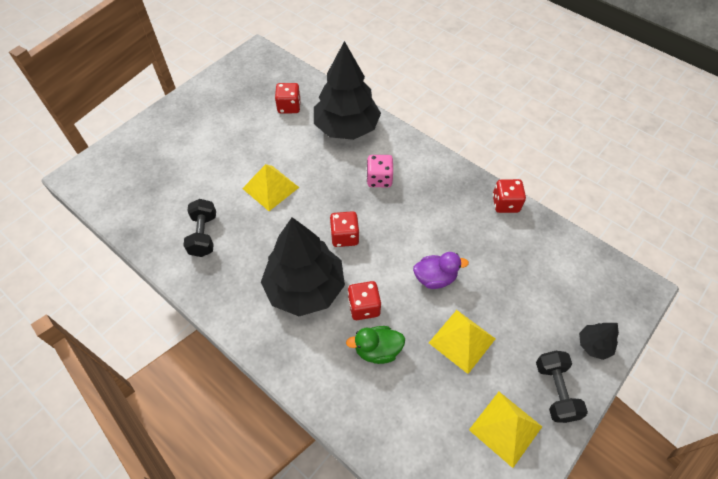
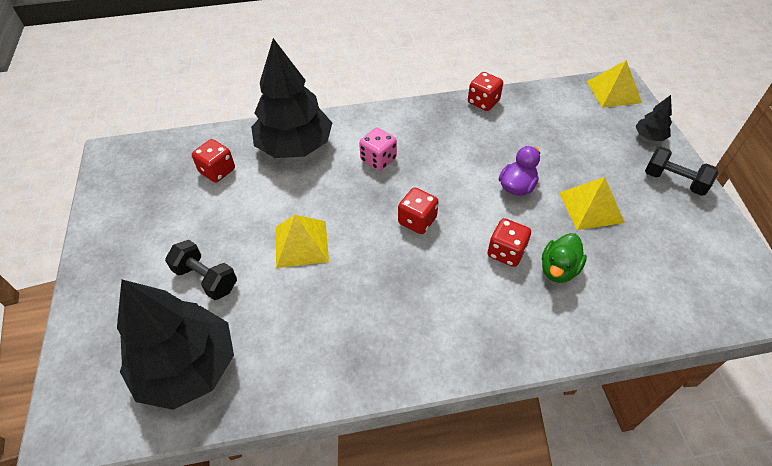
camera: 50 degrees left, 5 degrees down
black dumbbell [183,199,216,257] -> black dumbbell moved to [165,240,237,300]
black tree [261,217,345,316] -> black tree moved to [117,280,234,410]
yellow pyramid [469,392,542,468] -> yellow pyramid moved to [587,60,642,108]

